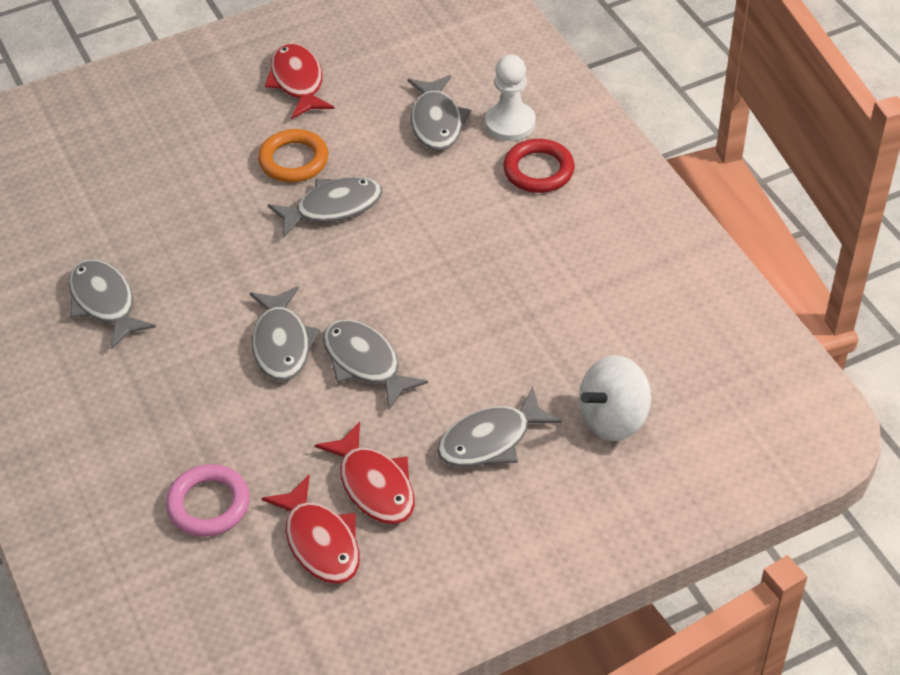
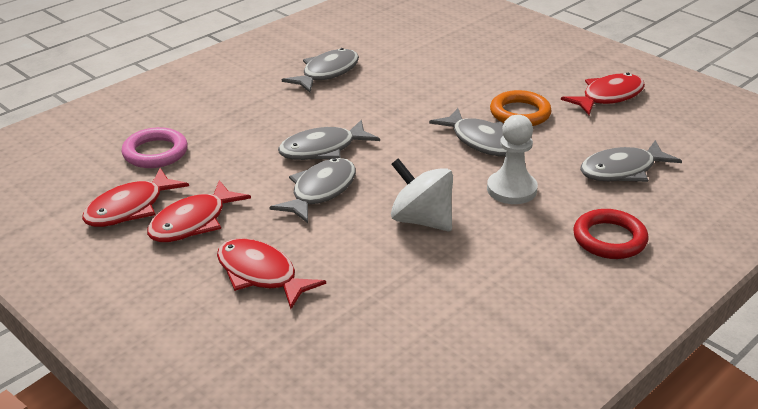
camera: 70 degrees right, 15 degrees down
grey fish [437,387,562,467] -> red fish [217,238,326,309]
white pawn [485,54,536,141] -> white pawn moved to [487,115,538,204]
white spinning top [579,355,651,441] -> white spinning top moved to [391,158,453,231]

